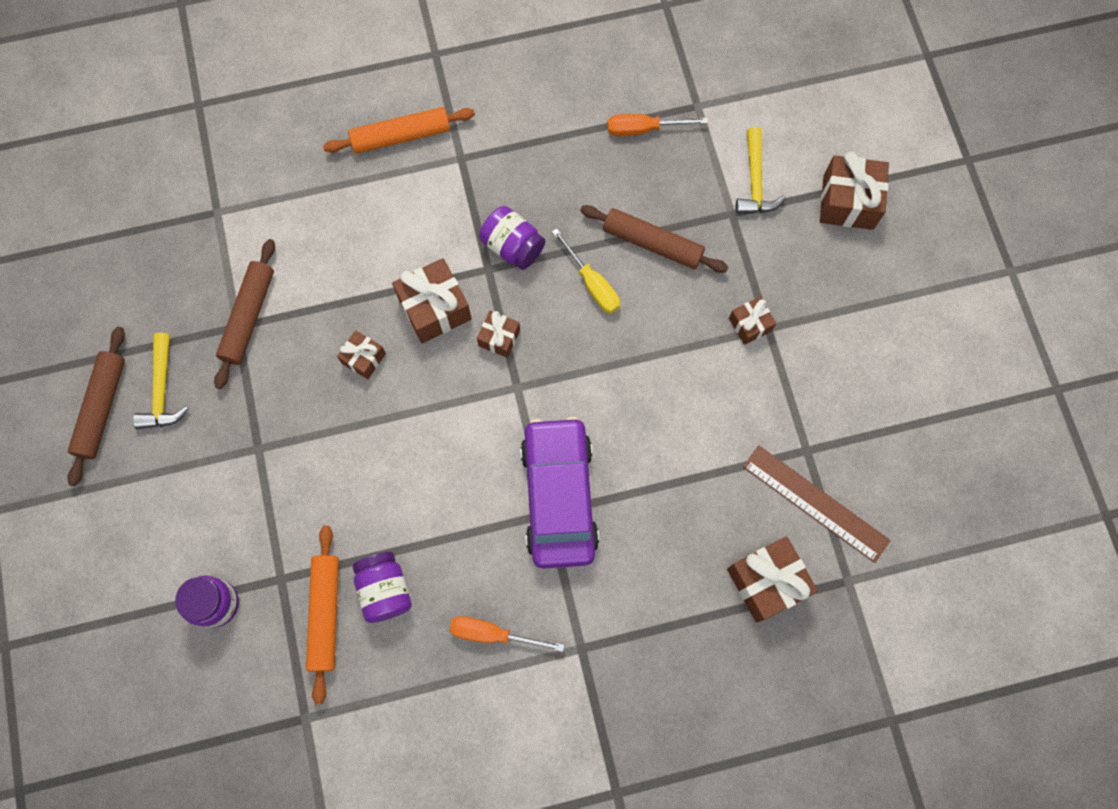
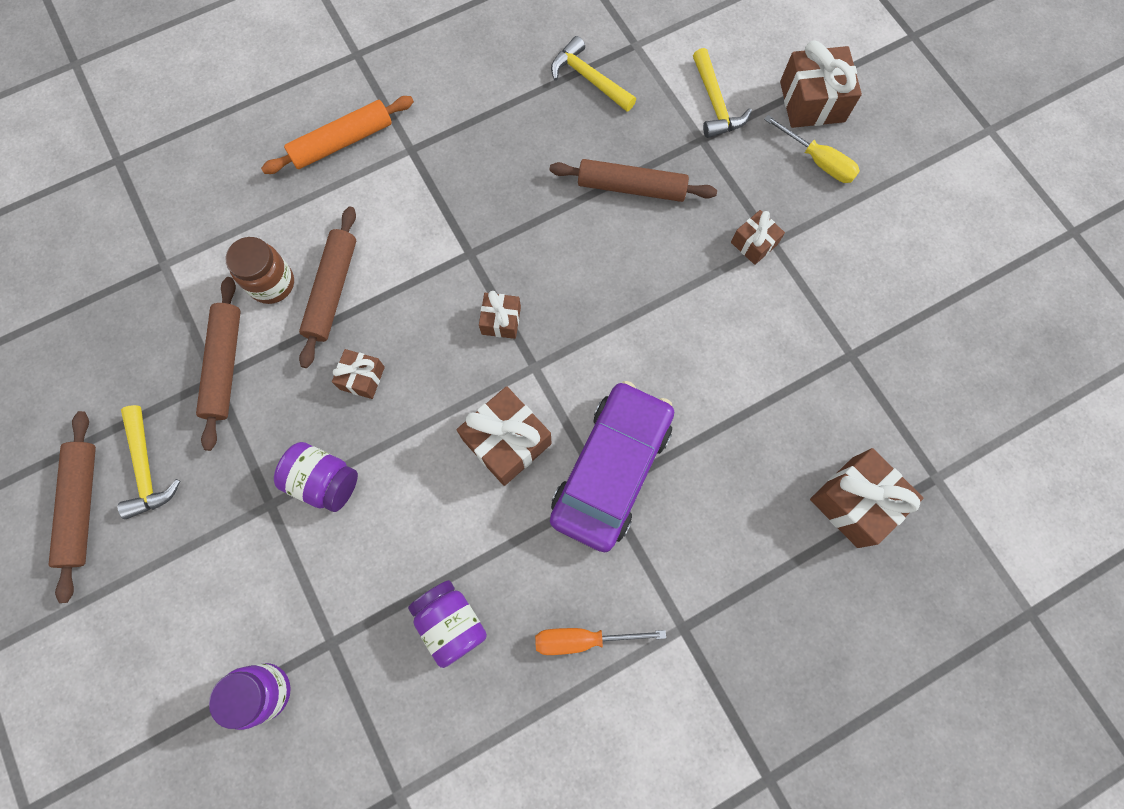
camera: 15 degrees left, 0 degrees up
orange rolling pin [306,525,339,704] -> none
brown gift [392,258,472,343] -> brown gift moved to [457,386,552,486]
purple jar [479,206,545,270] -> purple jar moved to [274,442,358,512]
purple car [520,416,599,569] -> purple car turned 45 degrees clockwise [550,381,674,552]
yellow screwdriver [552,229,620,313] -> yellow screwdriver moved to [764,115,860,183]
orange screwdriver [608,114,708,136] -> yellow hammer [551,36,636,112]
brown ruler [743,445,891,563] -> none
none -> brown jar [225,237,294,304]
none -> brown rolling pin [299,206,356,368]

